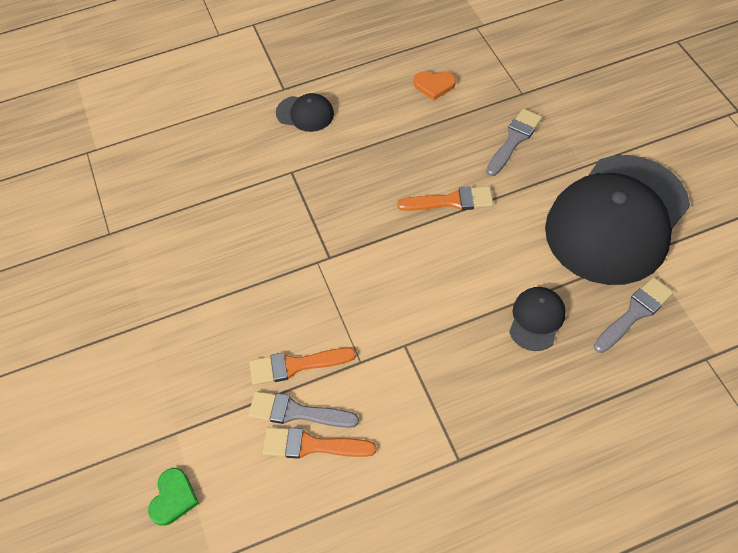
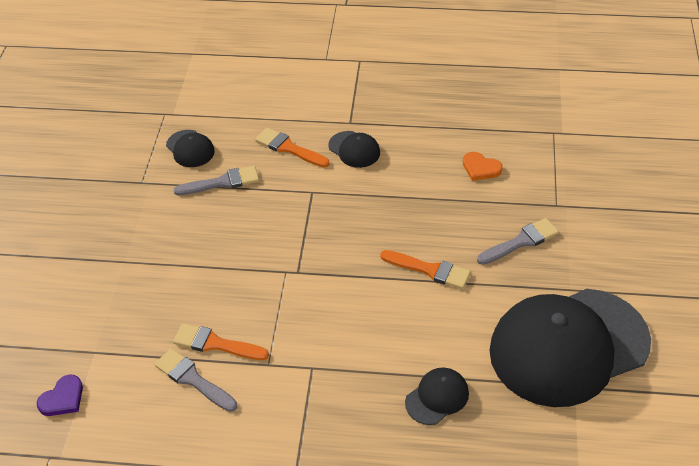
camera: 25 degrees right, 10 degrees down
green heart [148,468,199,526] -> purple heart [37,375,83,416]
orange brush [263,427,376,459] -> orange brush moved to [255,128,330,168]
grey brush [594,277,674,353] -> grey brush moved to [174,166,259,195]
none -> black cap [166,130,215,167]

